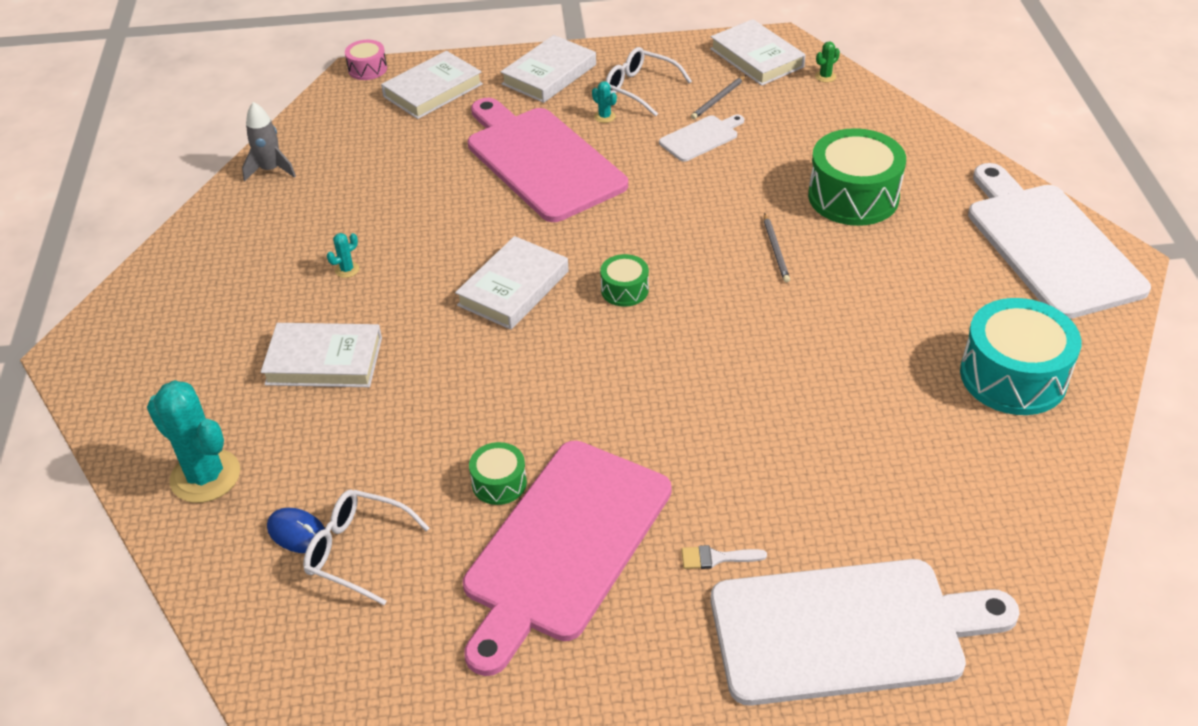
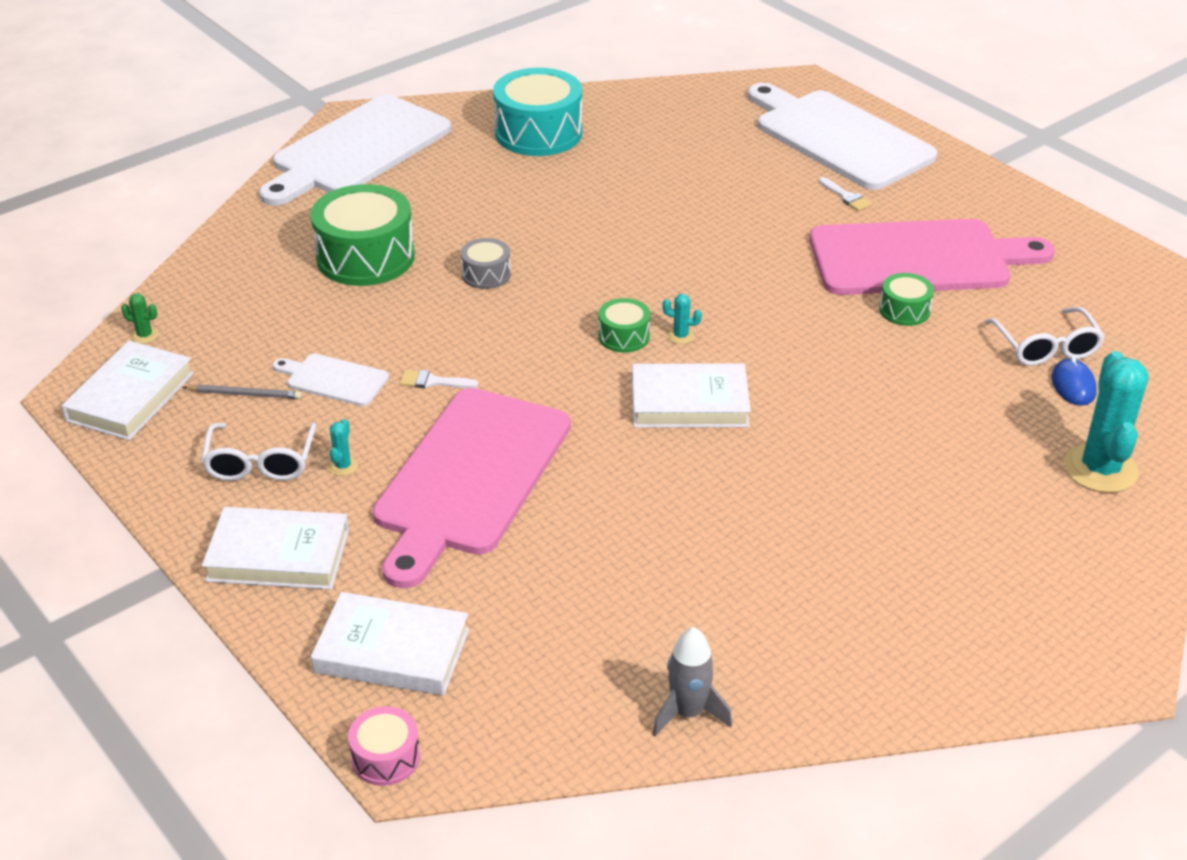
camera: 125 degrees left, 5 degrees down
white book [261,323,382,387] -> none
turquoise cactus [327,233,359,278] -> turquoise cactus moved to [662,294,702,344]
grey pencil [764,213,790,283] -> grey drum [461,238,511,289]
none -> white brush [400,370,479,388]

